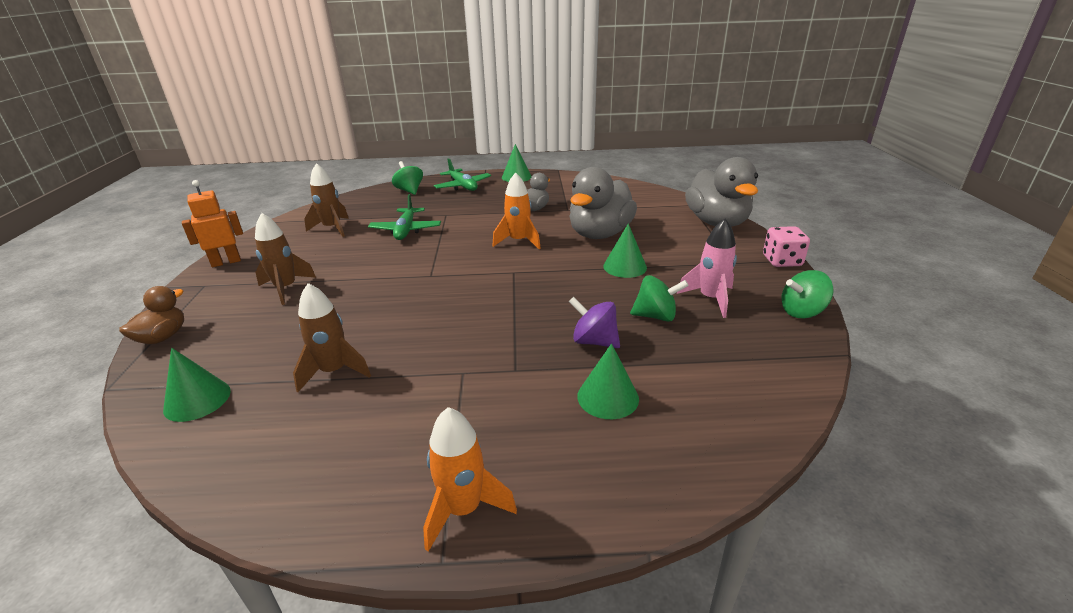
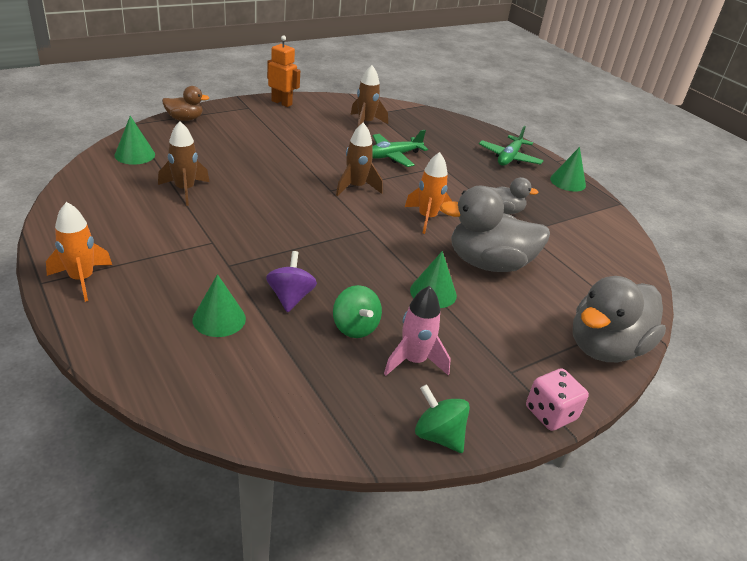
camera: 55 degrees right, 5 degrees up
brown rocket [255,213,316,305] -> brown rocket moved to [336,123,383,196]
green spinning top [392,161,423,195] -> none

